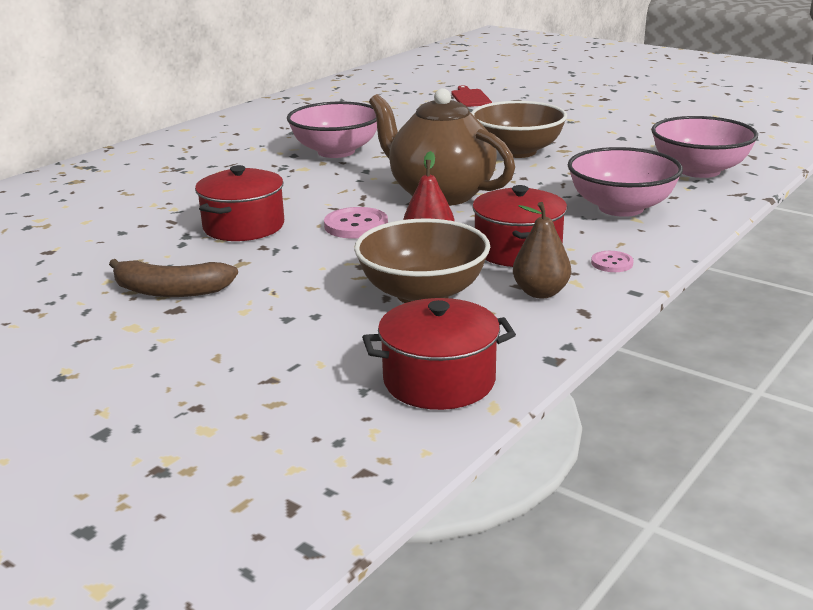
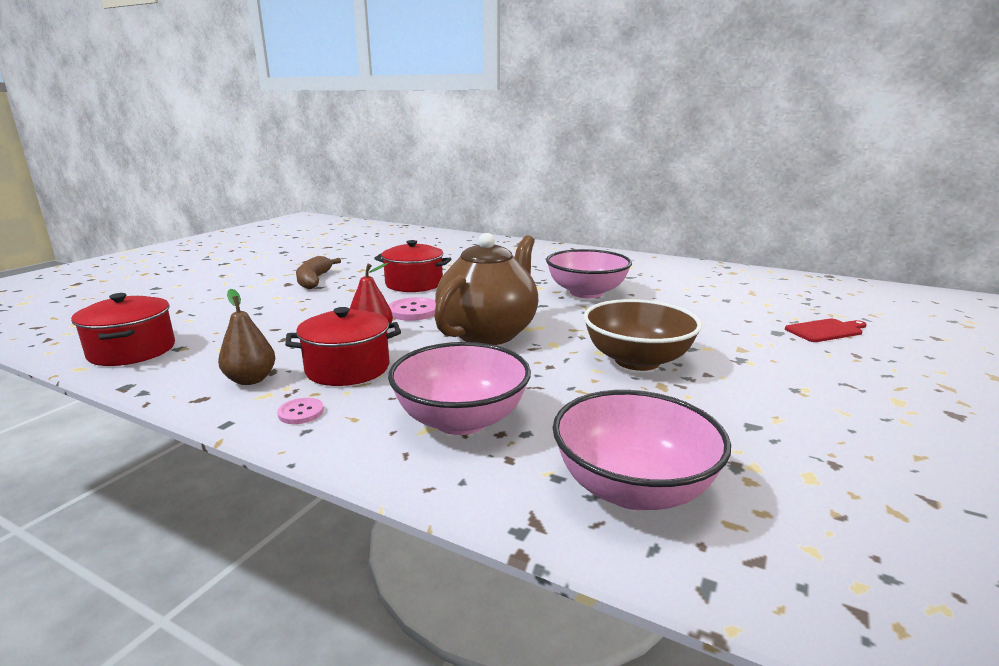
camera: 80 degrees right, 5 degrees down
brown bowl [354,218,490,303] -> none

